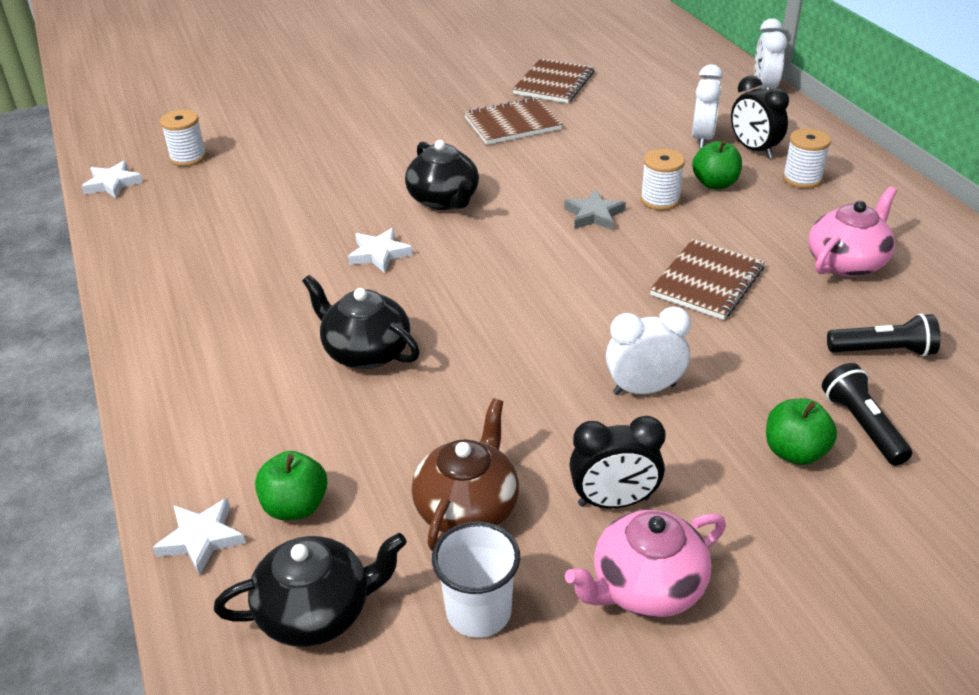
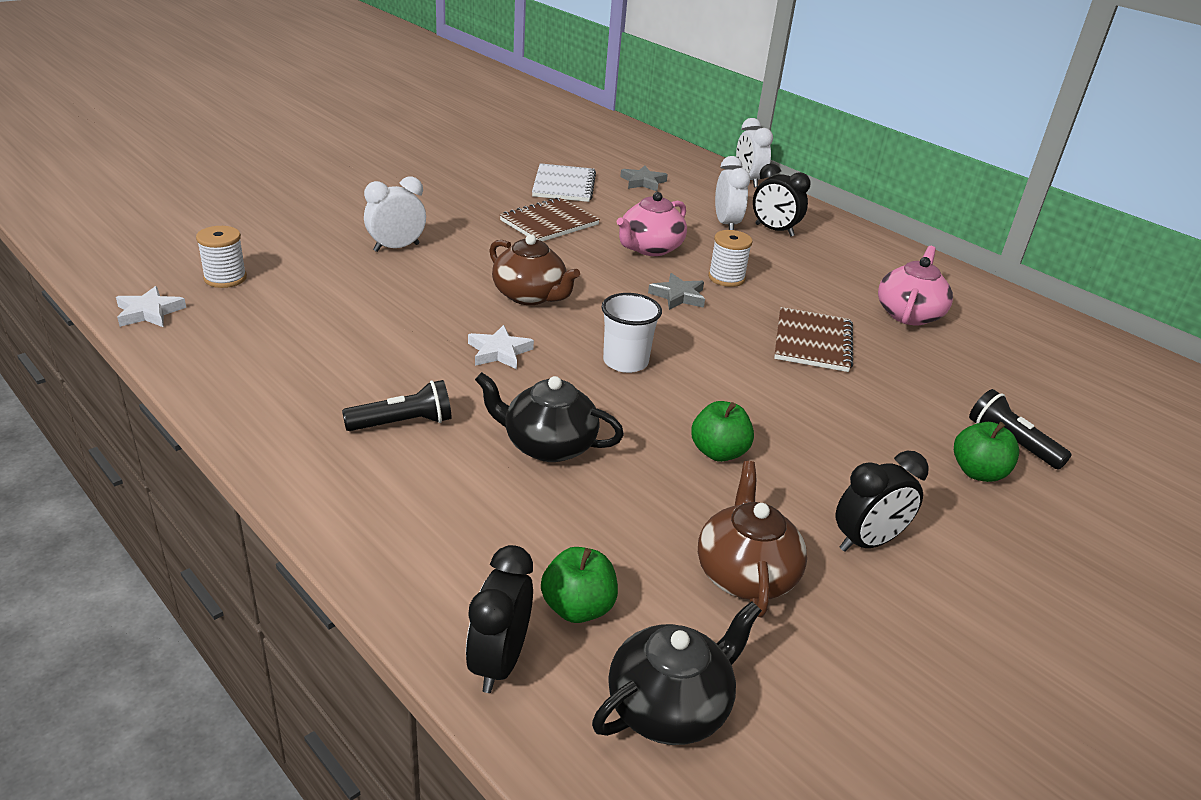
camera: 25 degrees left, 5 degrees down
white star [153,498,246,576] -> black clock [466,545,533,693]
black teapot [405,140,479,210] -> brown teapot [489,234,580,305]
white cup [432,521,520,638] -> white cup moved to [602,293,662,373]
brown notebook [513,58,594,103] -> white notebook [532,163,596,202]
pink teapot [565,510,726,618] -> pink teapot moved to [617,192,687,256]
white clock [606,307,691,395] -> white clock moved to [364,176,426,252]
green apple [692,140,742,189] -> green apple moved to [691,401,754,462]
white spool [783,128,831,189] -> none
black flashlight [827,313,941,357] -> black flashlight moved to [342,380,452,431]
none -> grey star [620,166,668,191]

